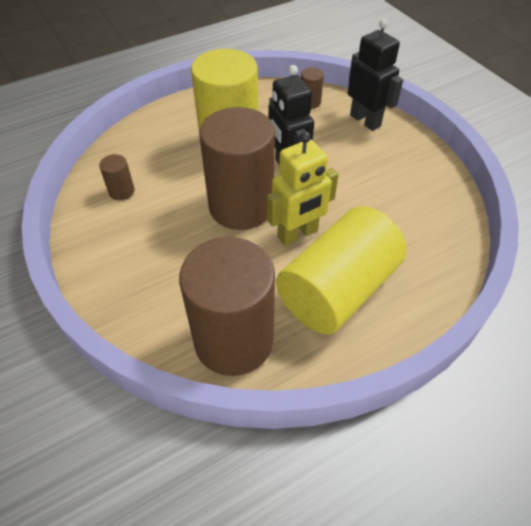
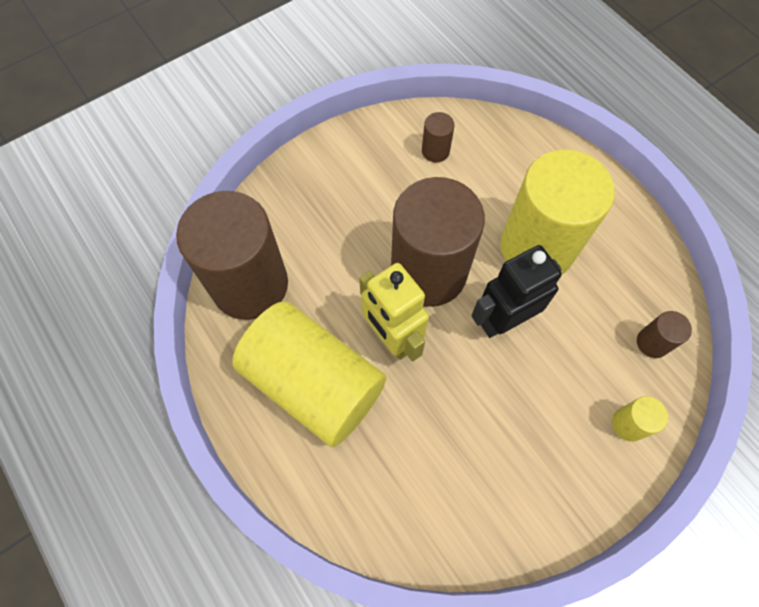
camera: 85 degrees right, 15 degrees up
black robot [348,19,403,131] -> yellow cylinder [612,396,668,442]

